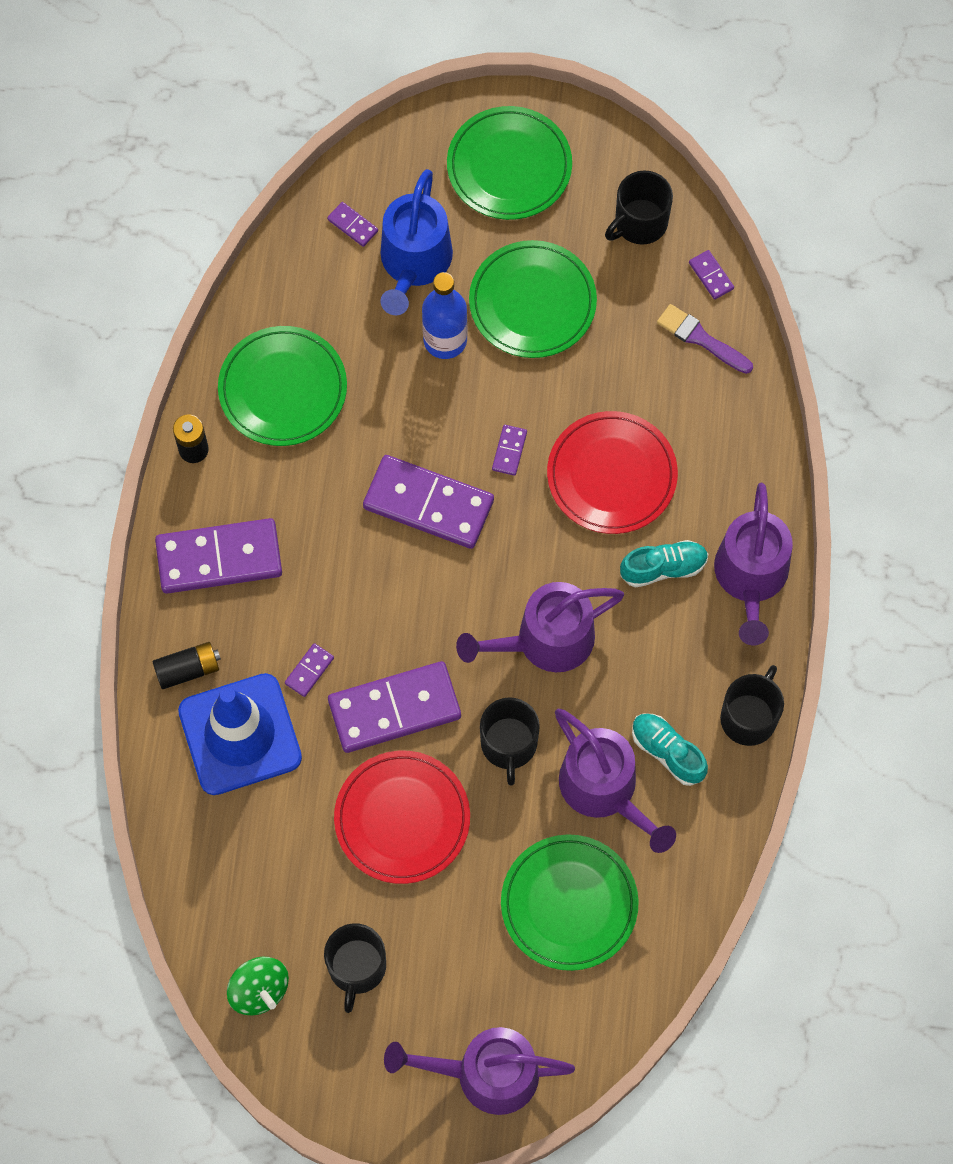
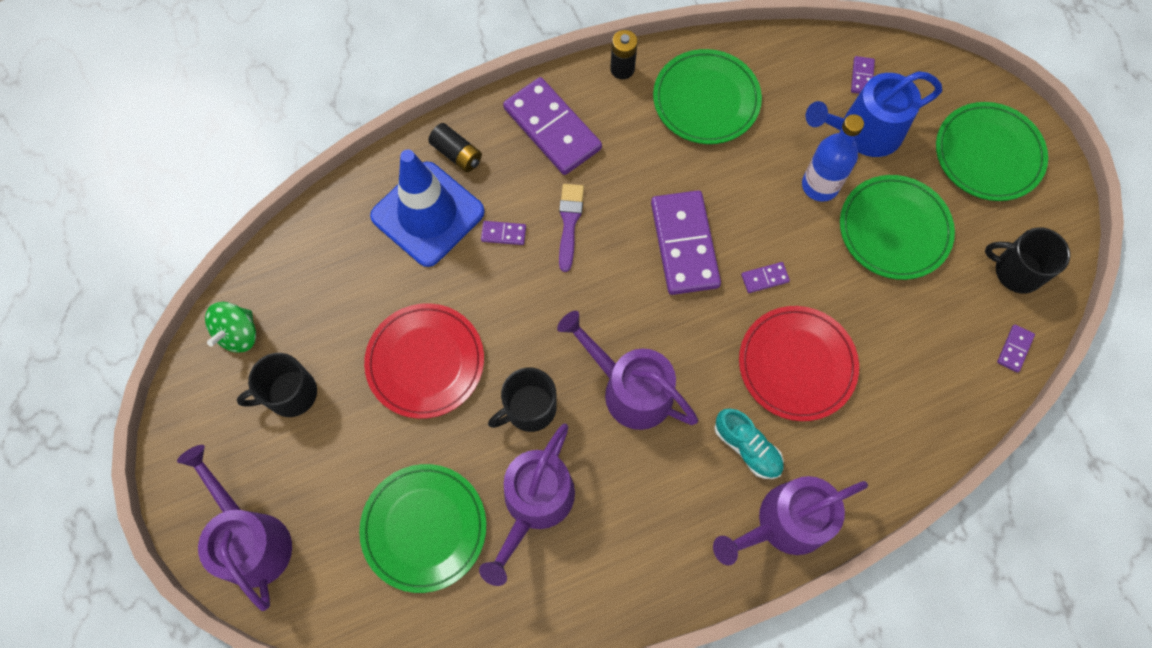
camera: 60 degrees right, 0 degrees up
purple domino [328,661,461,753] -> none
turquoise shoe [632,713,708,786] -> none
purple brush [657,304,753,374] -> purple brush moved to [559,184,584,272]
black mug [720,665,784,746] -> none

